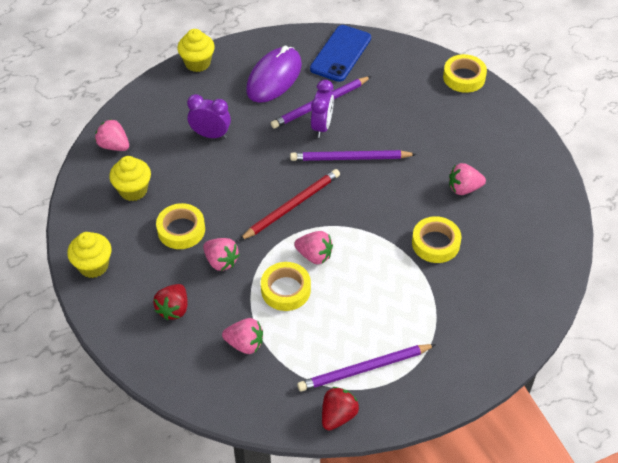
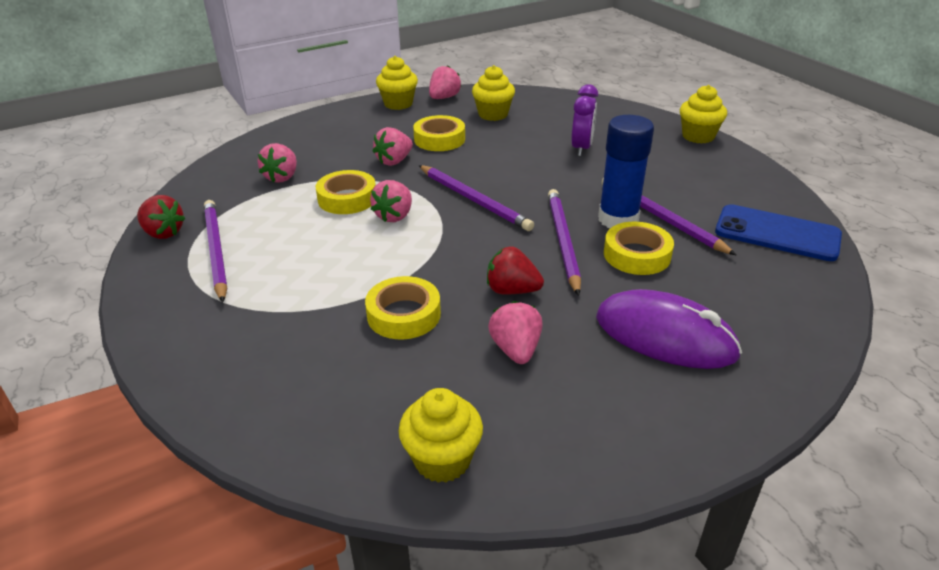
camera: 90 degrees right, 15 degrees down
pink strawberry [95,119,129,151] -> pink strawberry moved to [429,65,462,99]
red strawberry [153,284,188,320] -> red strawberry moved to [487,246,544,294]
red pencil [239,169,340,241] -> purple pencil [419,165,534,231]
purple mouse [246,46,302,103] -> purple mouse moved to [596,289,742,369]
purple clock [311,80,334,138] -> blue glue stick [598,115,654,228]
yellow tape [443,54,487,93] -> yellow tape moved to [604,222,674,275]
none -> yellow cupcake [399,388,483,483]

